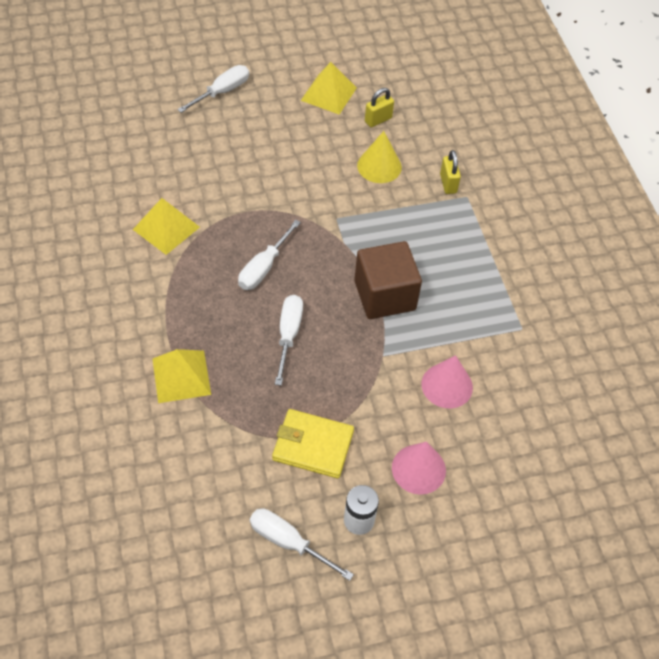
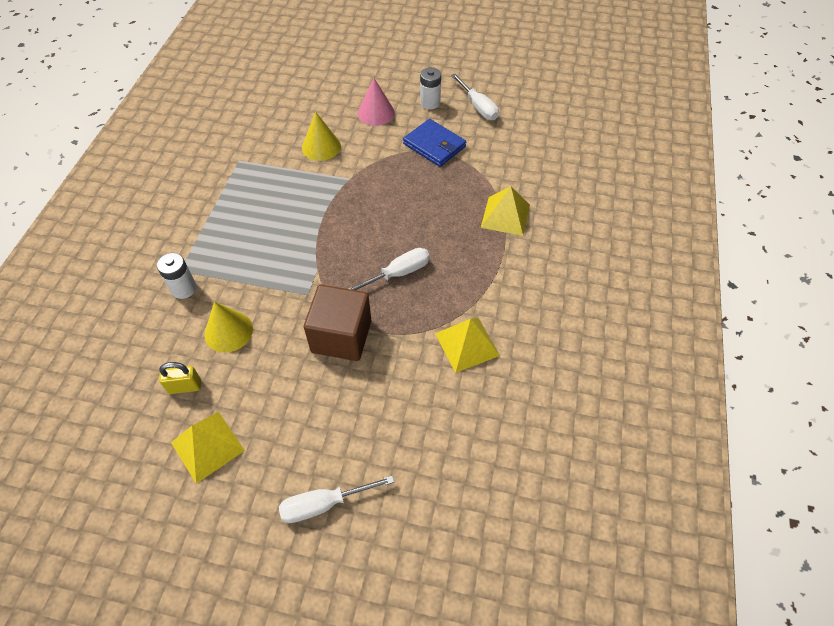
camera: 150 degrees left, 0 degrees up
yellow wallet [272,409,354,478] -> blue wallet [403,119,466,167]
white screwdriver [275,295,303,386] -> none
brown cube [354,241,422,319] -> brown cube moved to [304,285,371,361]
pink cone [421,355,473,408] -> yellow cone [302,112,341,161]
yellow padlock [440,150,461,194] -> white battery [157,253,196,299]

